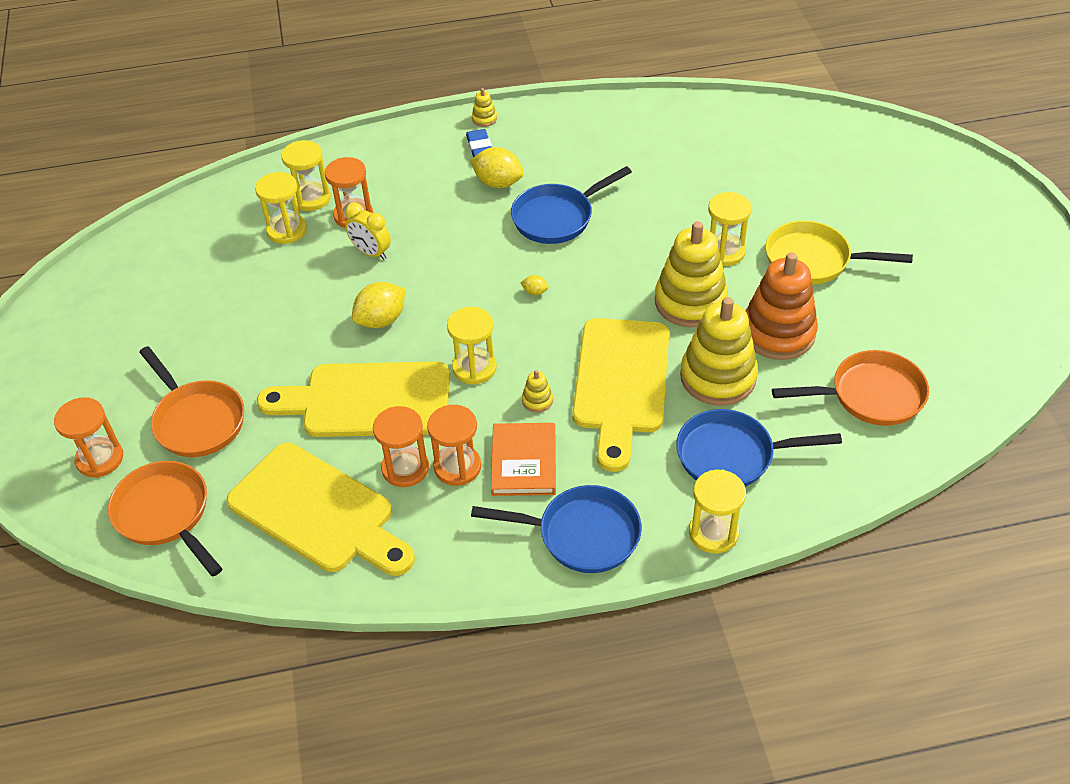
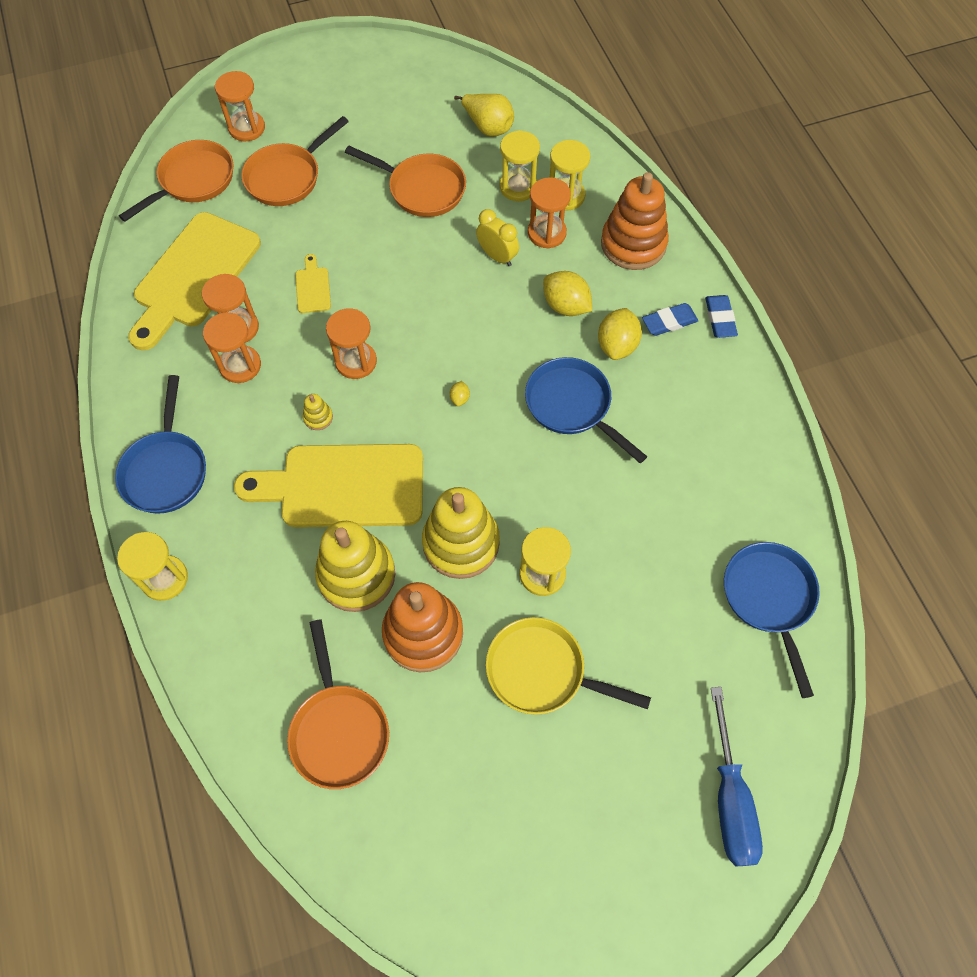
camera: 80 degrees right, 15 degrees up
yellow cutting board [257,361,450,437] -> yellow cutting board [295,254,331,313], size x0.42
yellow clock [345,203,391,260] -> yellow clock turned 105 degrees clockwise [476,209,519,266]
yellow lemon [352,282,406,328] -> yellow lemon moved to [543,271,592,316]
yellow hourglass [447,307,497,385] -> orange hourglass [326,308,377,379]
yellow stacking toy [472,88,497,127] -> blue eraser [705,295,738,338]
orange book [491,423,556,496] -> none
blue pan [676,409,842,487] -> blue pan moved to [724,542,820,698]
yellow pan [766,221,913,284] -> yellow pan turned 75 degrees counterclockwise [486,617,651,715]
none -> orange pan [345,146,466,217]
none -> yellow pear [454,94,514,137]
none -> orange stacking toy [601,172,669,270]
none -> blue screwdriver [711,687,763,866]

